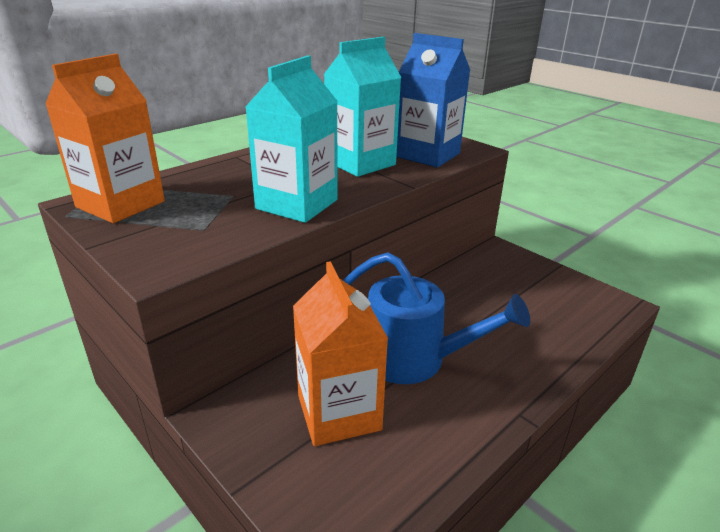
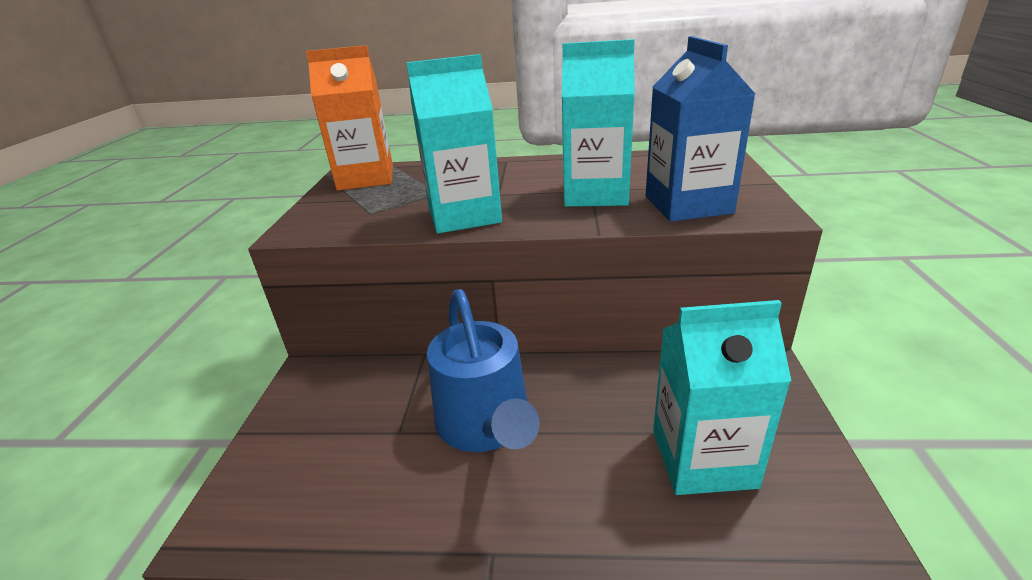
camera: 50 degrees right, 0 degrees up
orange carton [293,261,388,446] -> none
none -> turquoise carton [653,300,791,495]

